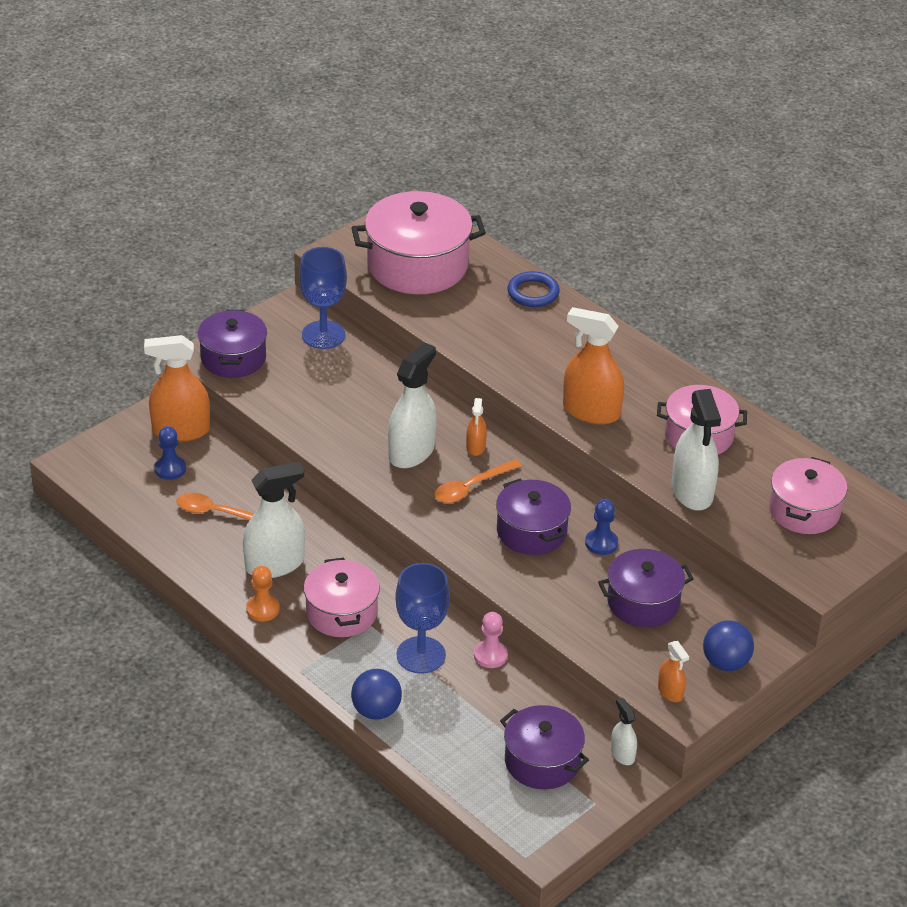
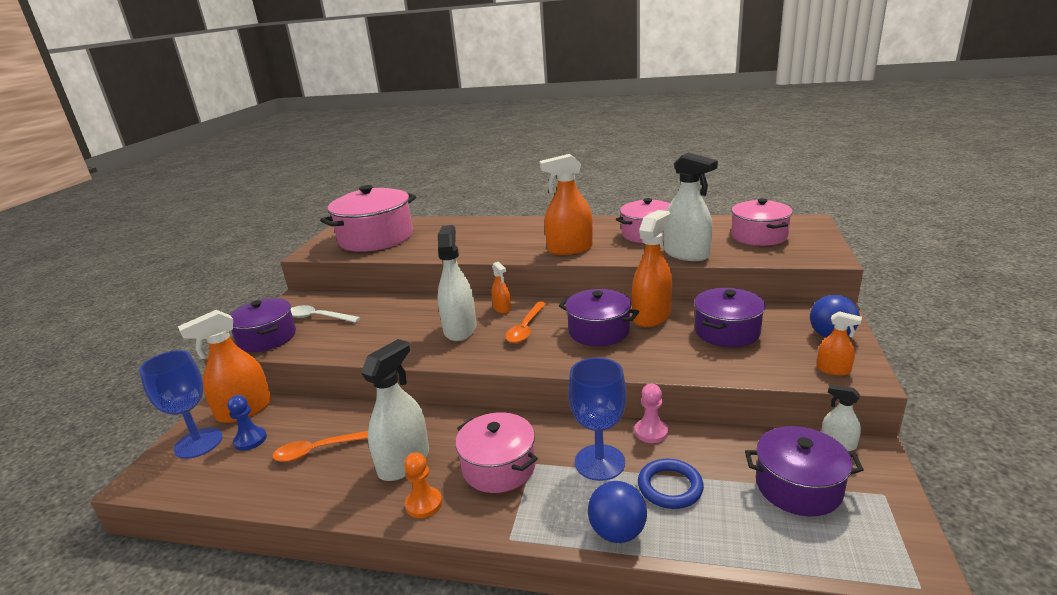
camera: 30 degrees left, 15 degrees down
blue goblet [299,247,347,349] -> blue goblet moved to [139,350,223,459]
blue ring [507,271,560,307] -> blue ring moved to [638,458,704,509]
blue pawn [585,499,618,555] -> orange spray bottle [632,210,672,327]
none -> white spoon [291,305,361,323]

